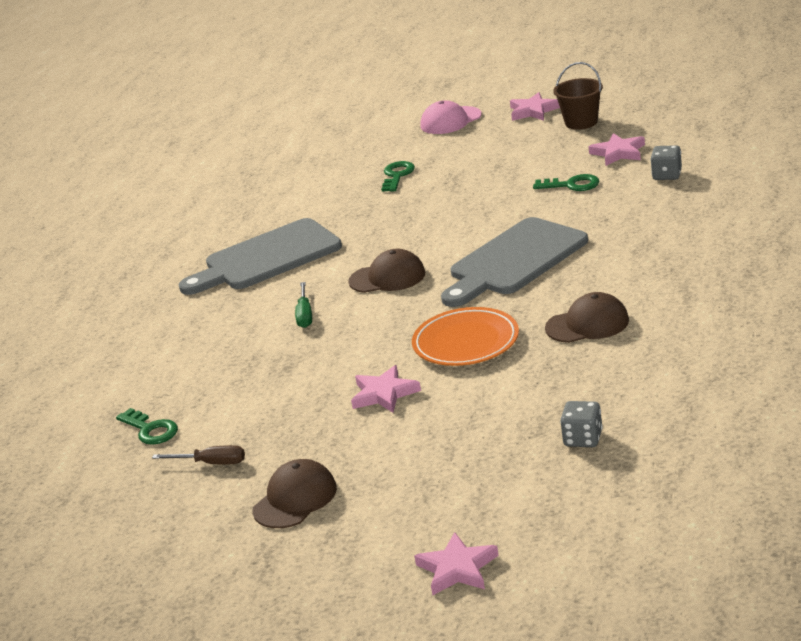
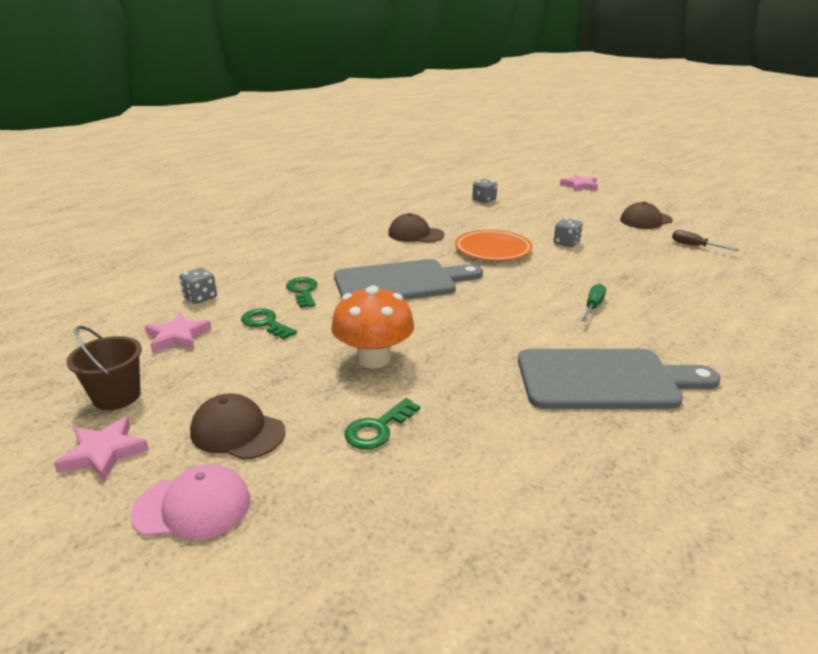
camera: 155 degrees left, 0 degrees up
green key [116,408,178,445] -> green key moved to [286,277,318,308]
brown cap [348,249,425,293] -> brown cap moved to [190,393,285,460]
pink star [351,365,421,413] -> grey dice [554,218,583,247]
none -> orange mushroom [331,285,414,368]

